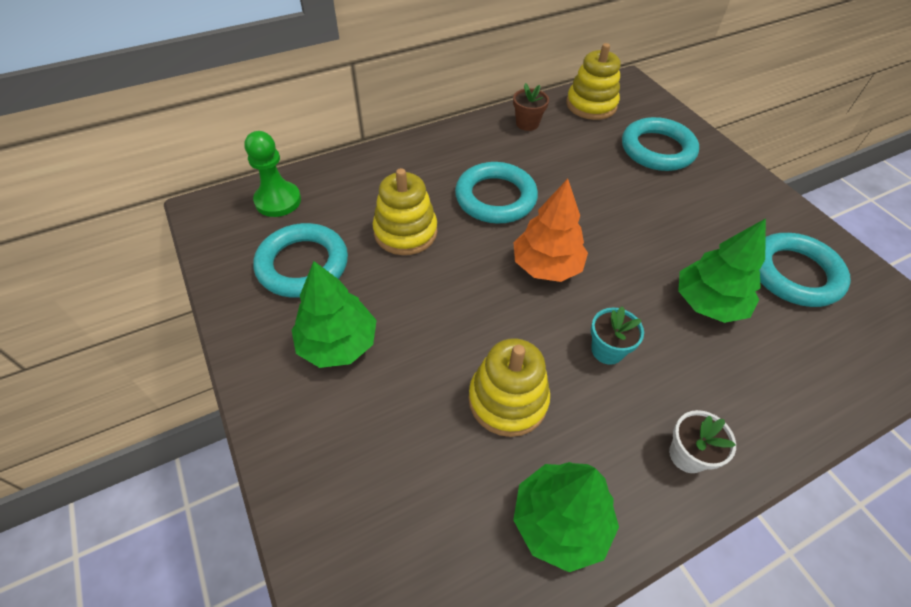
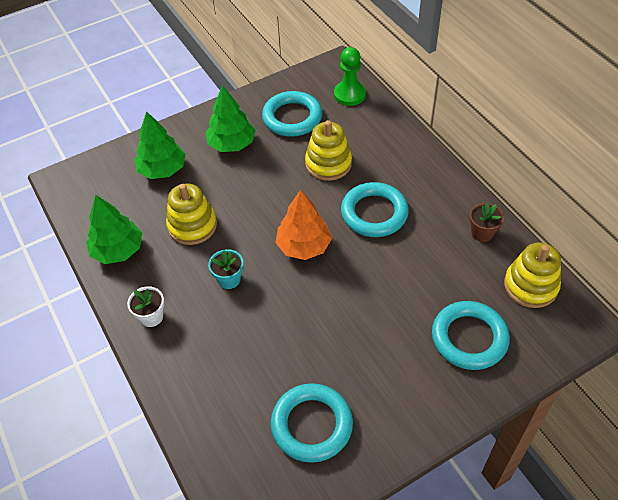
camera: 90 degrees right, 0 degrees up
green tree [678,218,766,323] -> green tree moved to [134,111,186,179]

